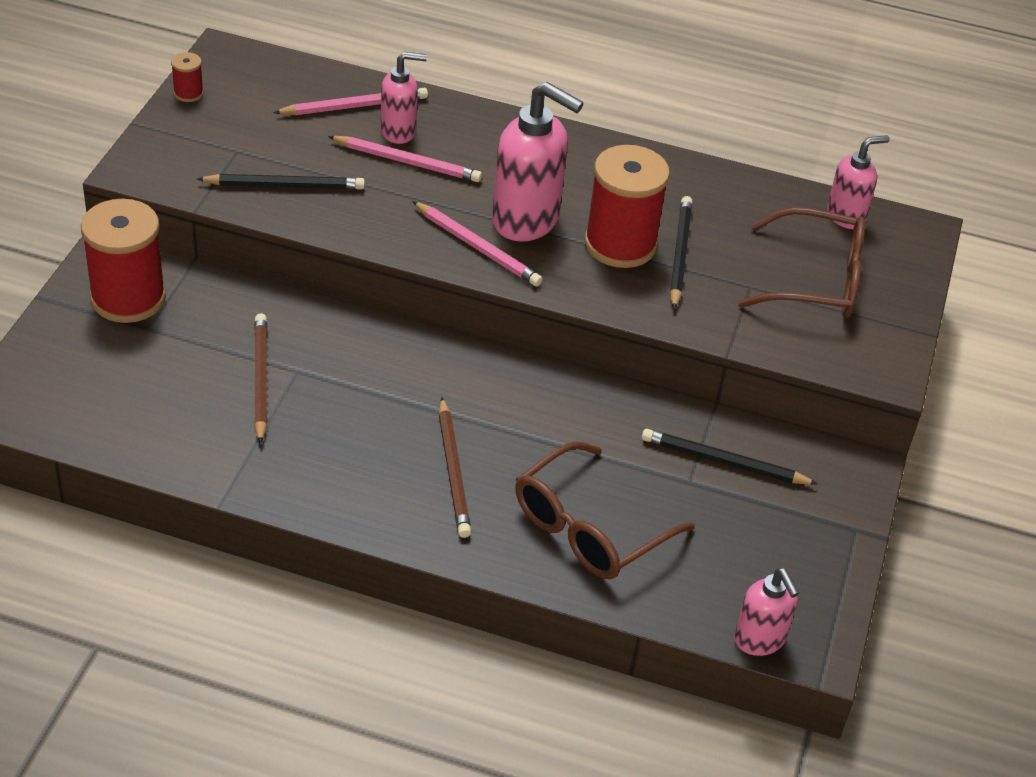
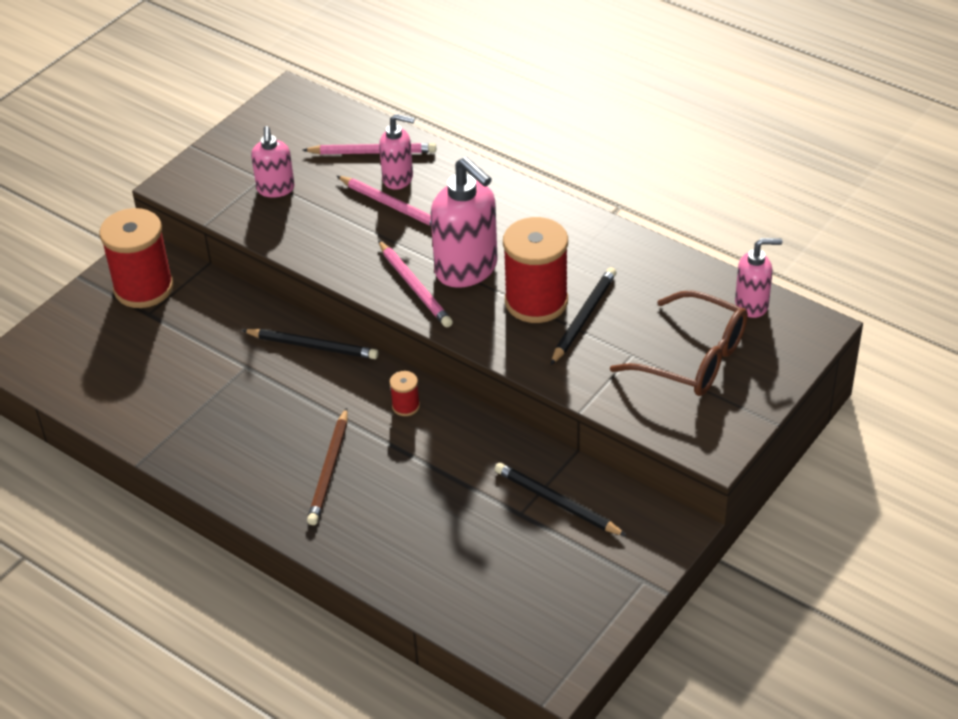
camera: 25 degrees right, 0 degrees up
red spool [171,52,204,102] -> red spool moved to [390,371,420,416]
black pencil [197,174,365,190] -> black pencil moved to [242,329,378,359]
brown pencil [254,313,267,444] -> none
brown glasses [515,441,695,579] -> none
pink soap dispenser [734,568,799,656] -> pink soap dispenser moved to [251,126,295,198]

